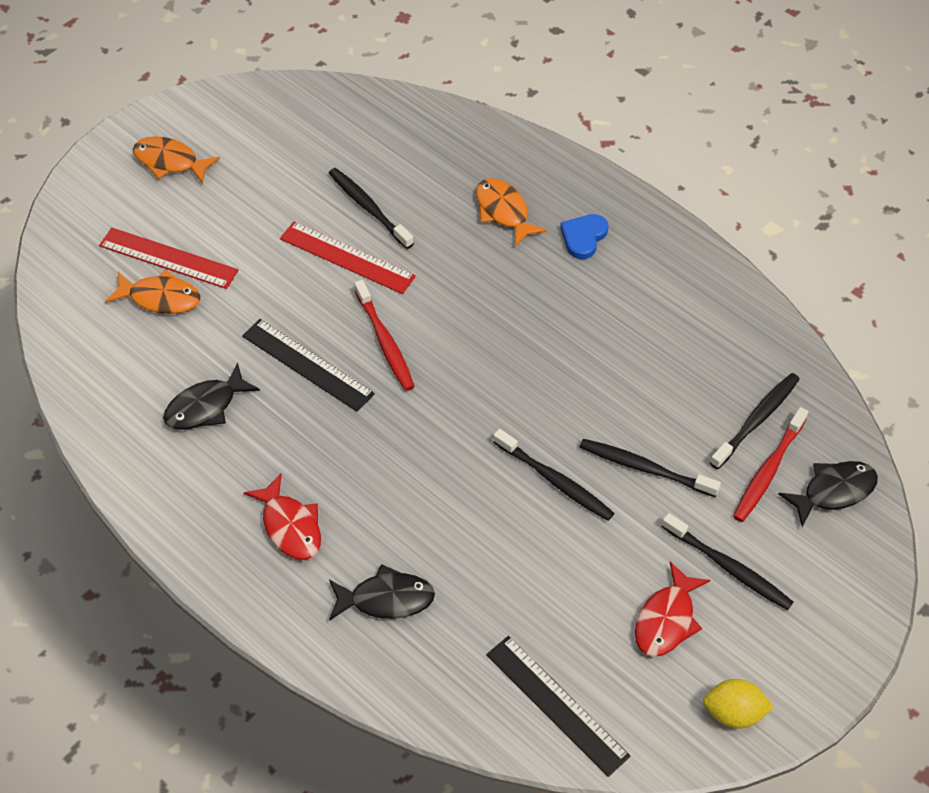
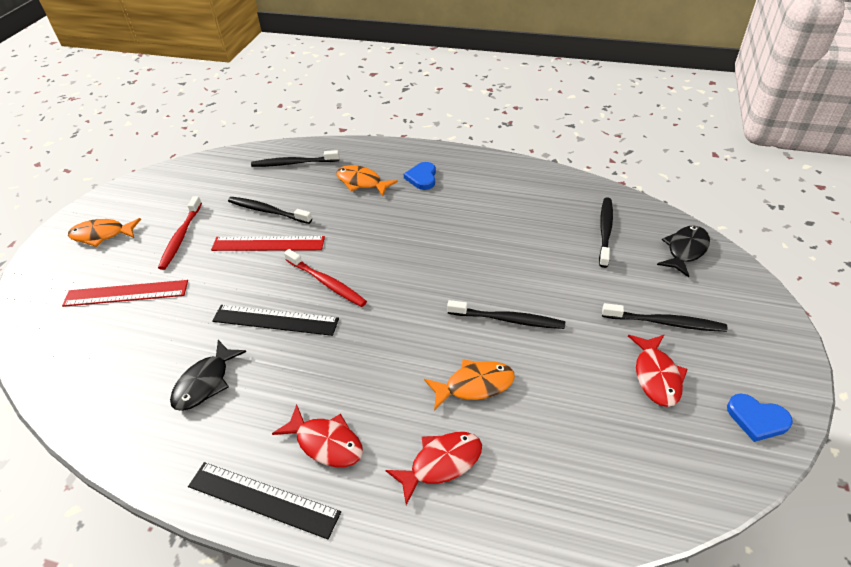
camera: 25 degrees left, 10 degrees down
orange fish [105,270,200,314] -> orange fish moved to [424,359,515,411]
black fish [329,564,435,621] -> red fish [385,432,482,505]
black ruler [486,636,631,777] -> black ruler moved to [188,462,341,539]
black toothbrush [580,439,721,497] -> black toothbrush moved to [251,150,339,167]
yellow lemon [703,679,774,728] -> blue heart [727,394,793,442]
red toothbrush [733,407,808,522] -> red toothbrush moved to [158,196,202,270]

